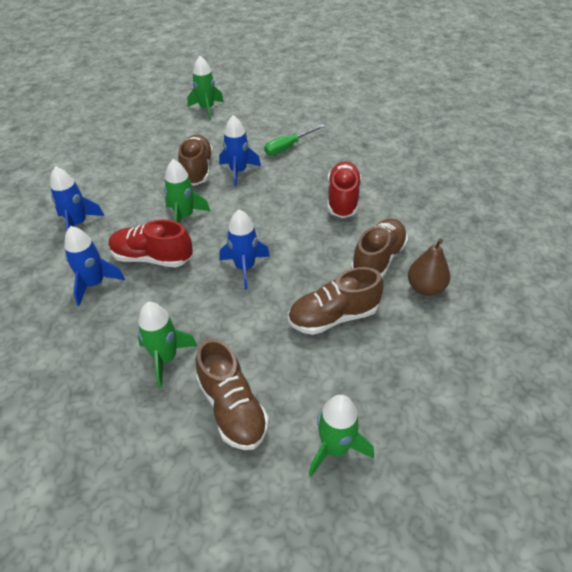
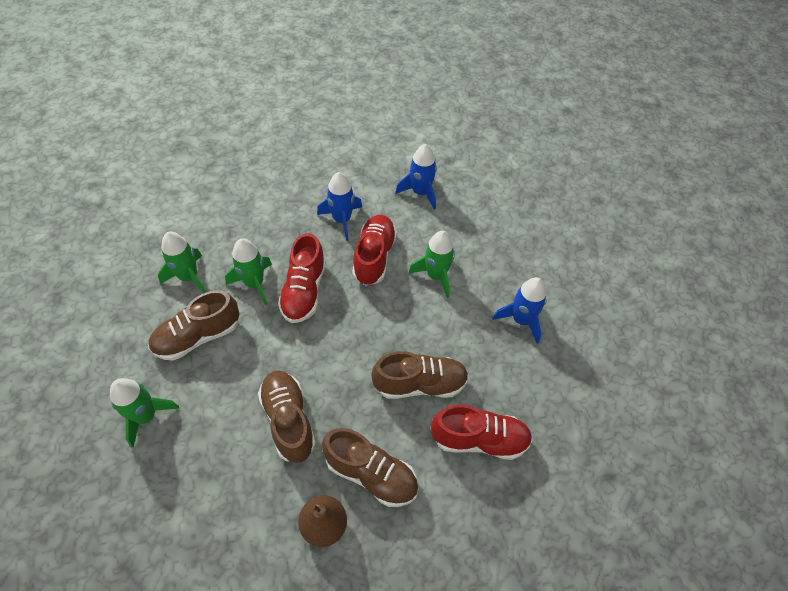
camera: 85 degrees right, 10 degrees up
brown shoe [178,135,213,186] -> brown shoe moved to [371,351,469,399]
green rocket [187,56,224,120] -> green rocket moved to [158,231,206,294]
blue rocket [219,209,270,289] -> none
green screwdriver [264,124,325,155] -> none
none -> red shoe [278,233,326,323]

